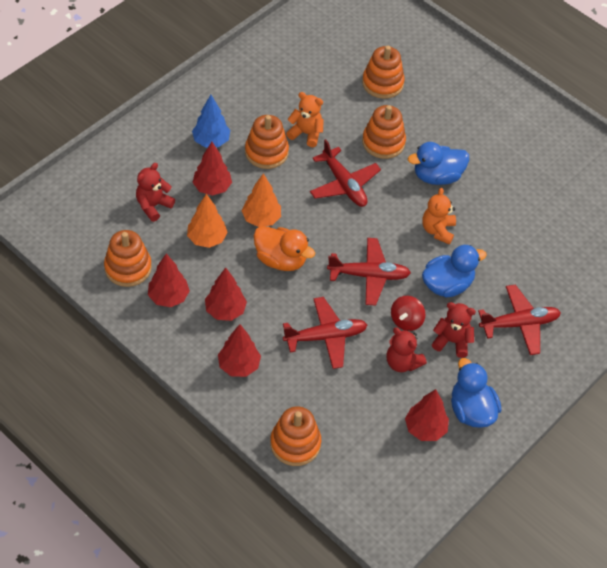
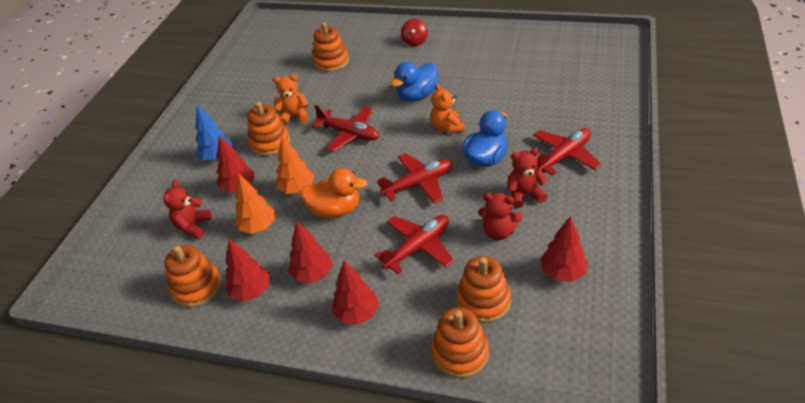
camera: 20 degrees left, 10 degrees down
orange stacking toy [362,105,406,159] -> orange stacking toy moved to [457,256,511,323]
red spinning top [391,296,425,331] -> red spinning top moved to [401,19,428,46]
blue duck [451,358,501,428] -> none

